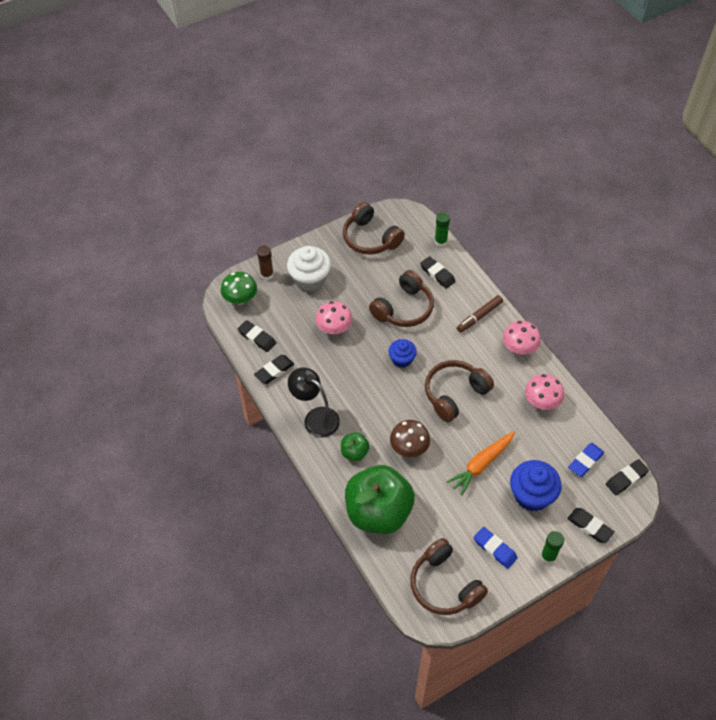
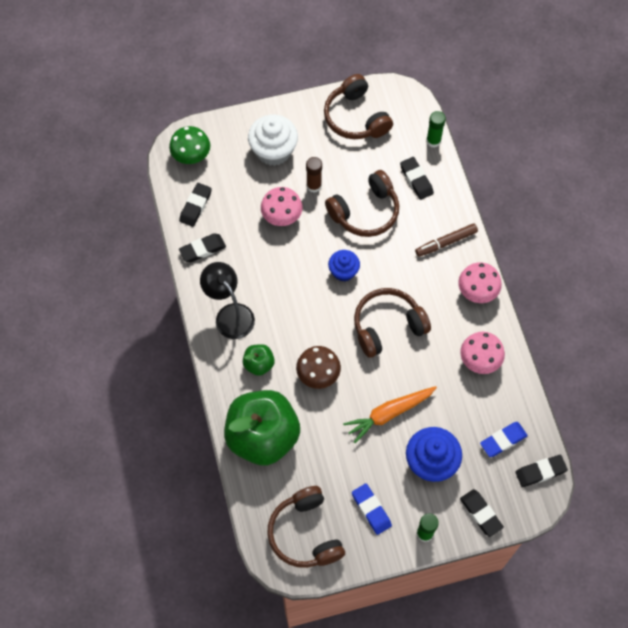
camera: 15 degrees right, 10 degrees up
black eraser [238,320,276,352] -> black eraser turned 60 degrees clockwise [179,183,212,227]
brown glue stick [257,246,274,280] -> brown glue stick moved to [306,157,322,193]

